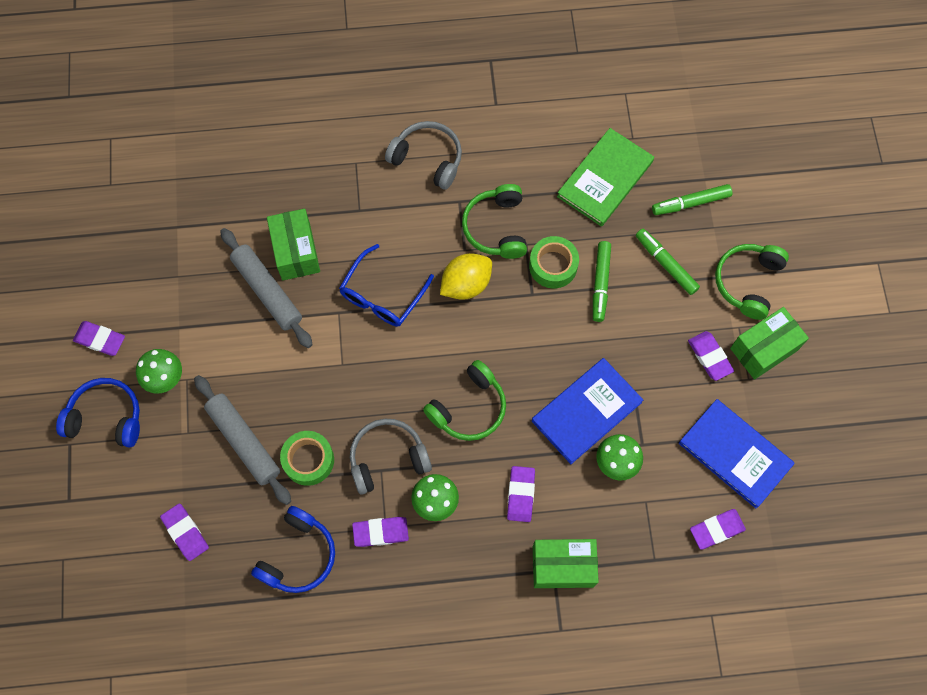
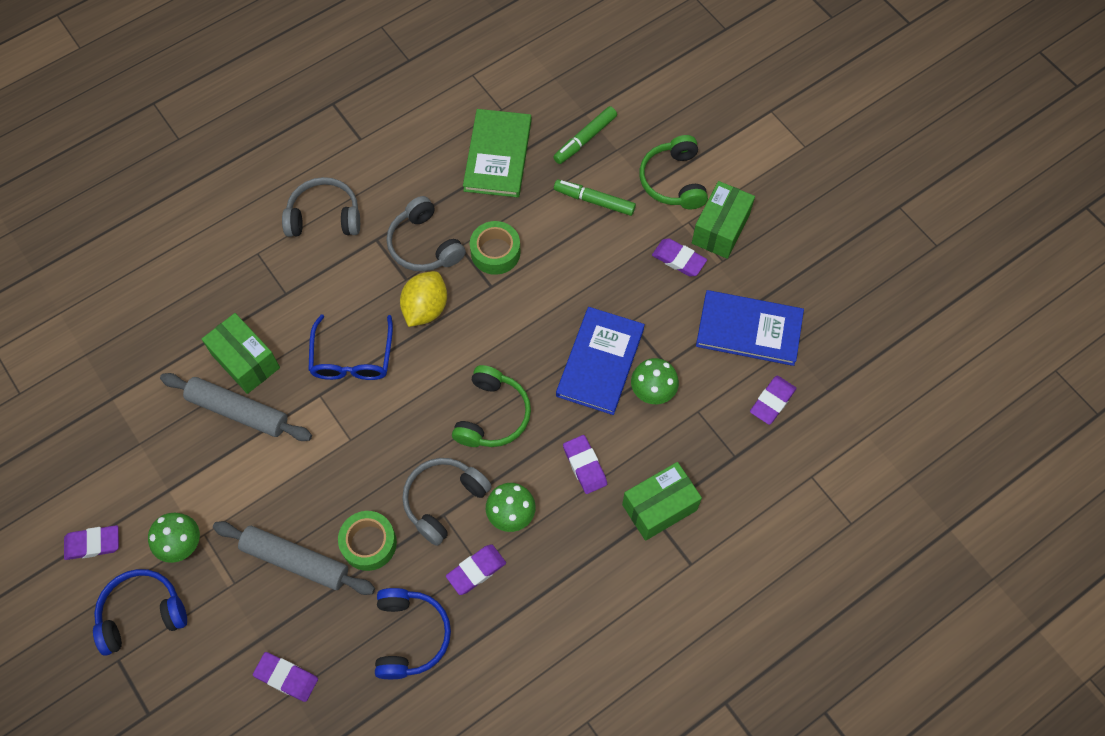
camera: 30 degrees left, 5 degrees down
green headphones [462,184,527,259] -> grey headphones [387,196,466,272]
green marker [593,241,611,322] -> none

